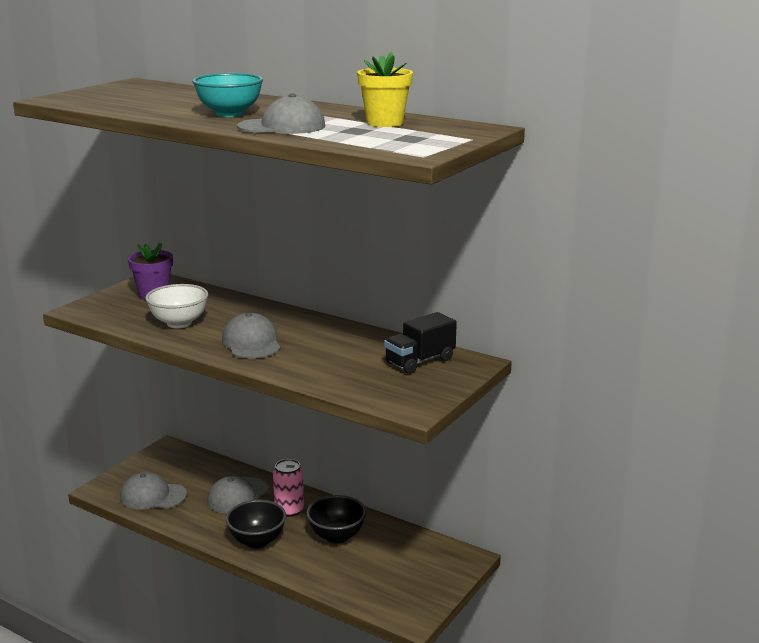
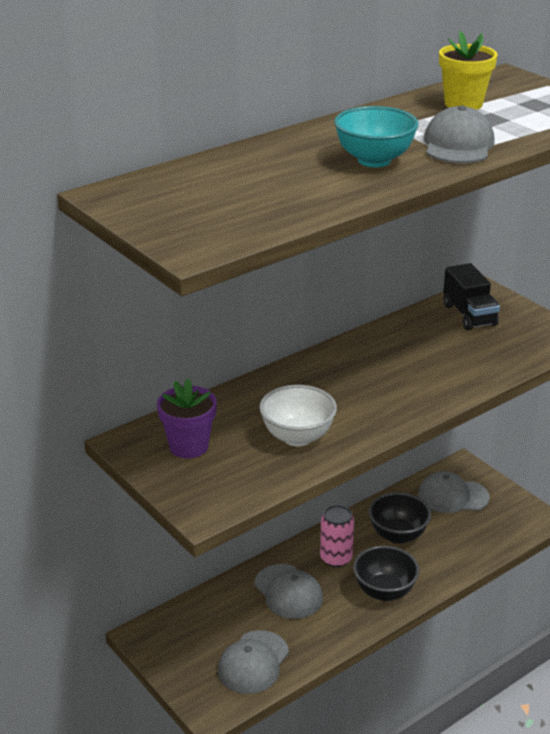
camera: 70 degrees left, 10 degrees up
grey cap [222,313,280,359] -> grey cap moved to [418,471,490,513]

